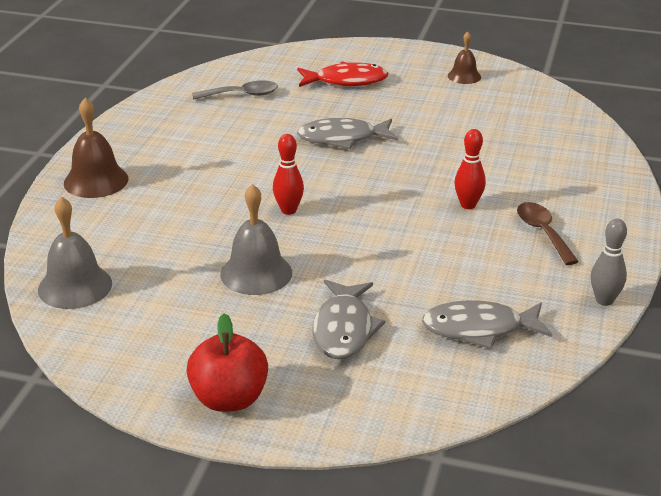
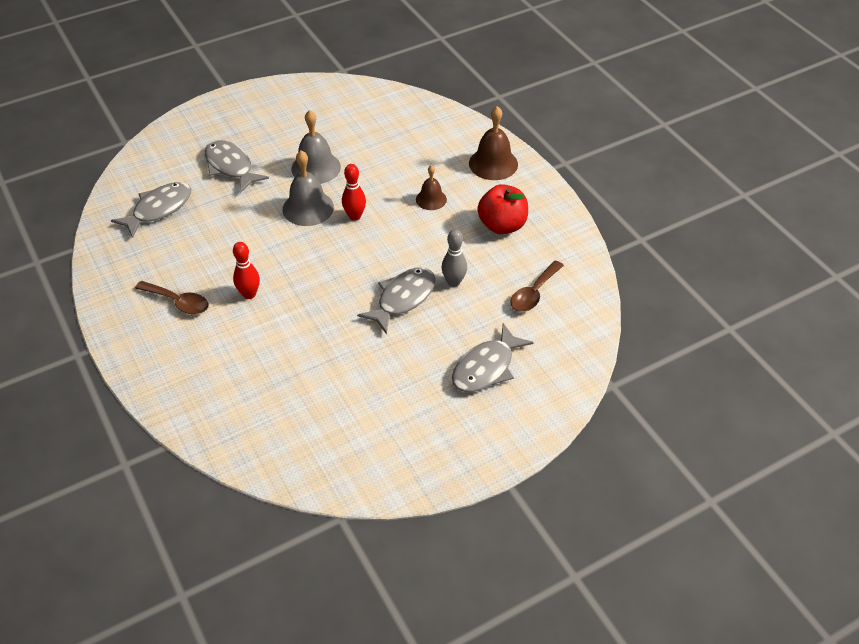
camera: 135 degrees right, 15 degrees up
grey bell [38,196,112,309] -> grey bell moved to [283,150,334,226]
red apple [186,313,268,412] -> red apple moved to [477,184,528,234]
grey spoon [192,80,278,100] -> brown spoon [510,260,564,312]
red fish [297,62,389,87] -> grey fish [452,323,534,392]
brown bell [448,31,481,84] -> brown bell moved to [416,165,447,210]
grey bowling pin [591,219,627,306] -> grey bowling pin moved to [442,230,467,287]

